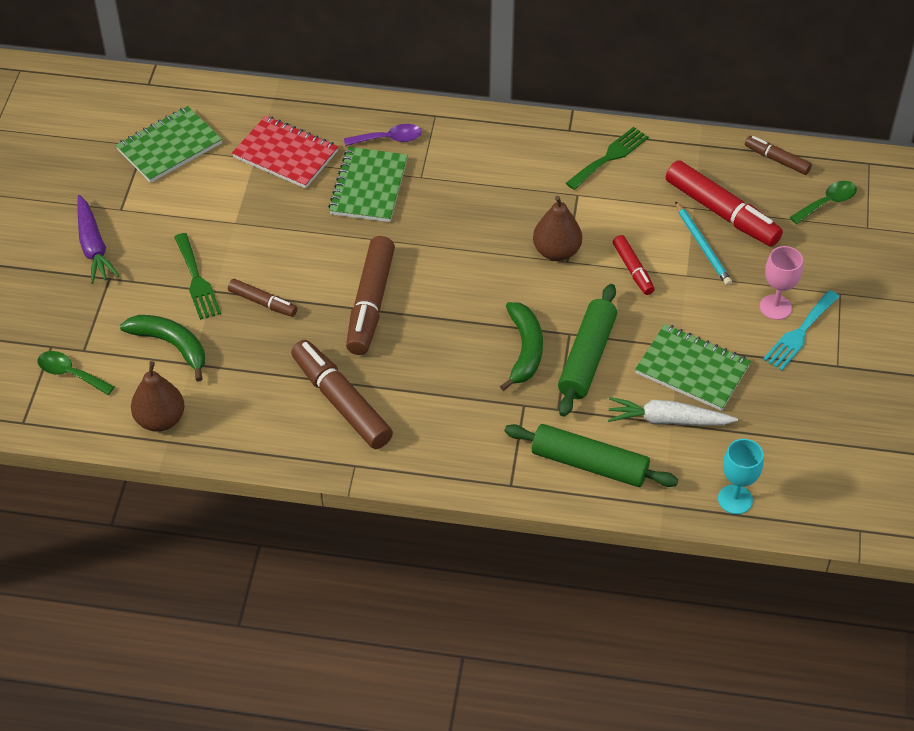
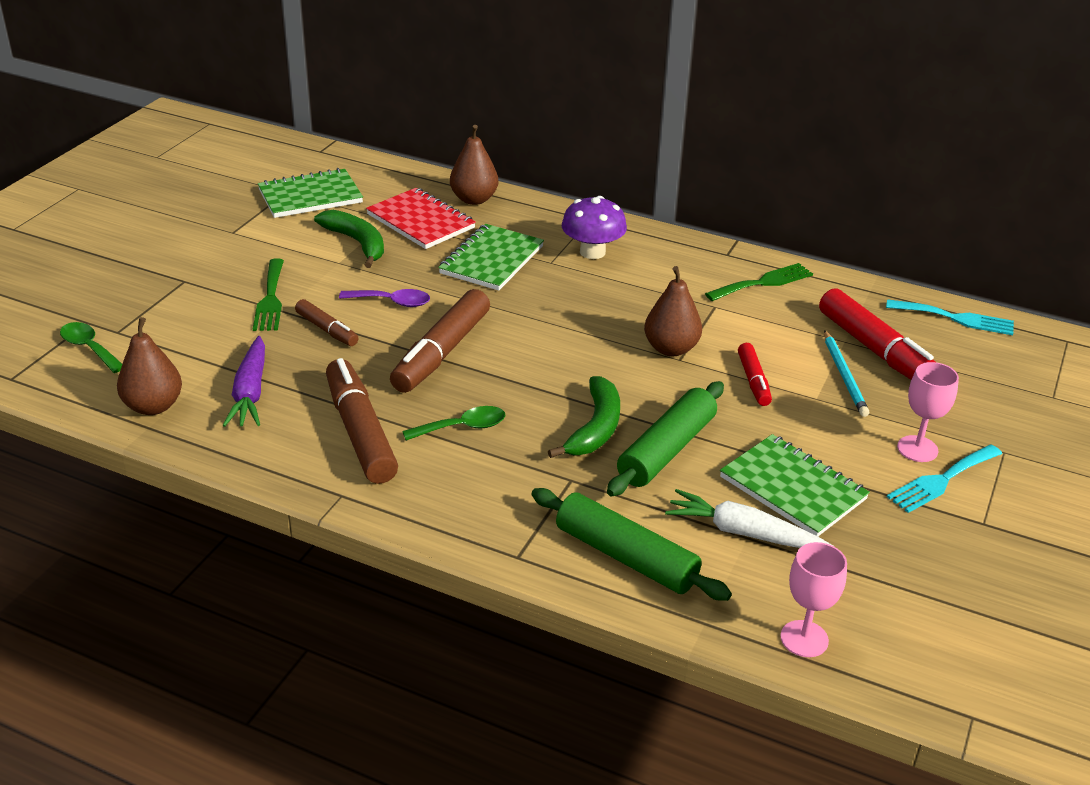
camera: 15 degrees right, 15 degrees down
purple carrot [77,195,119,284] -> purple carrot moved to [223,336,265,427]
green banana [120,315,205,382] -> green banana moved to [314,210,384,268]
purple spoon [344,124,422,146] -> purple spoon moved to [339,289,430,307]
turquoise goblet [718,439,764,514] -> pink goblet [780,542,847,657]
brown marker [745,136,812,175] -> turquoise fork [886,299,1014,335]
green spoon [790,181,857,224] -> green spoon moved to [402,406,505,441]
none -> brown pear [450,125,498,205]
none -> purple mushroom [562,196,627,259]

